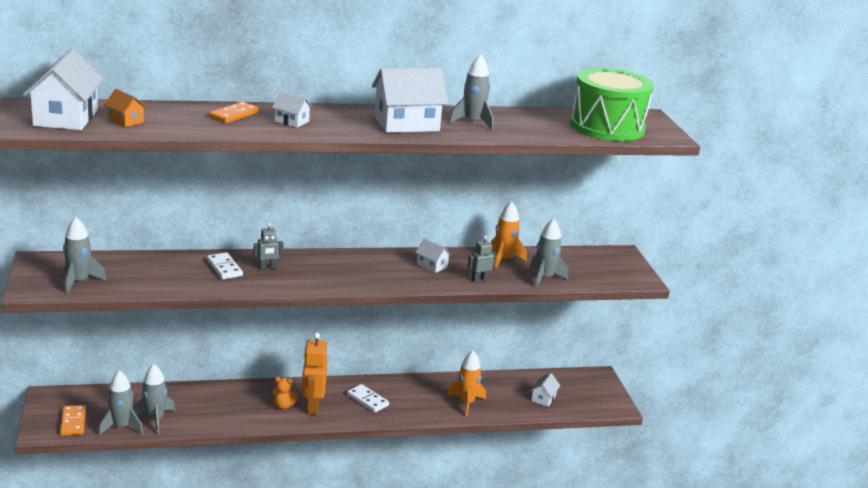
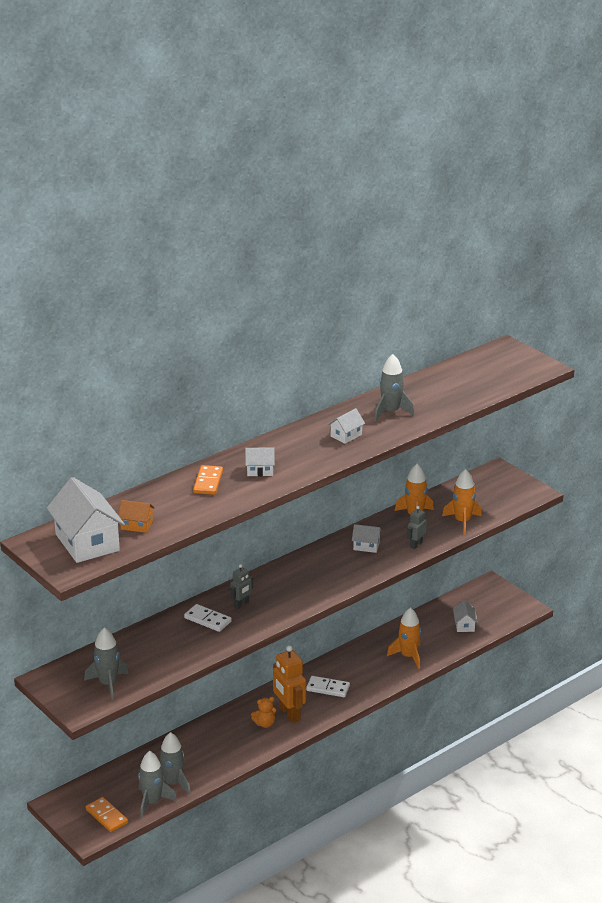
camera: 25 degrees left, 5 degrees up
white house [372,68,448,133] -> white house [328,408,365,444], size x0.48
grey rocket [530,218,568,288] -> orange rocket [442,469,482,535]
green drum [570,68,654,141] -> none

